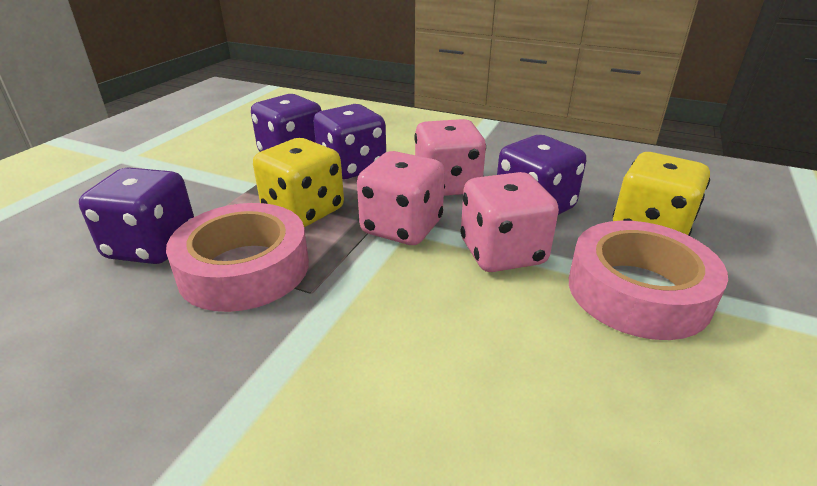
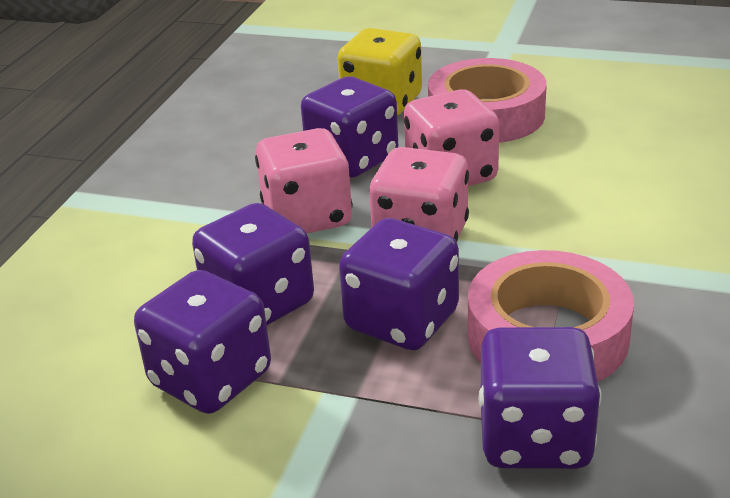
camera: 95 degrees left, 0 degrees up
yellow dice [253,138,344,227] -> purple dice [339,218,459,350]

